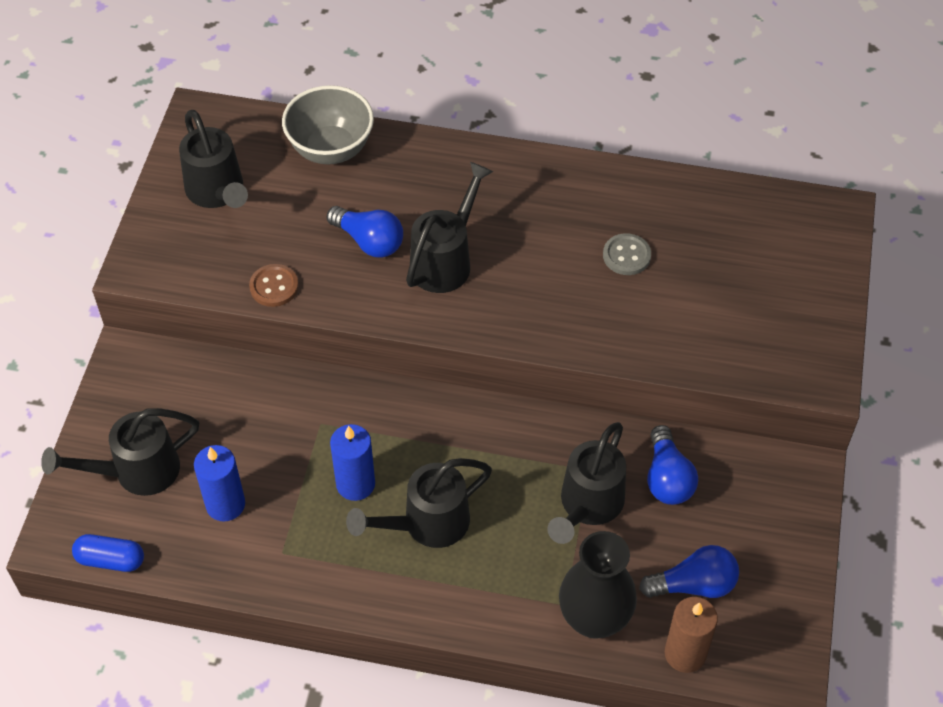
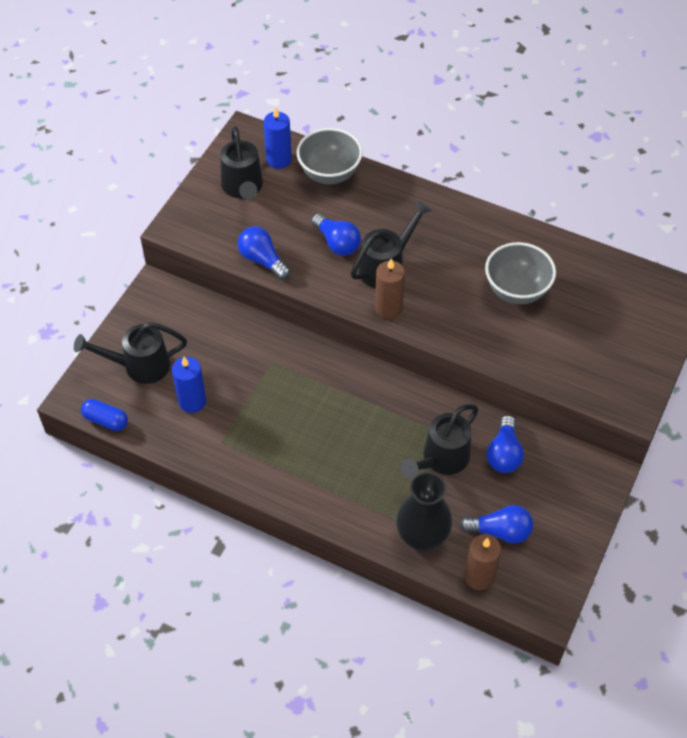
camera: 15 degrees right, 0 degrees up
brown button [249,264,299,307] -> blue light bulb [238,226,290,280]
blue candle [330,424,375,501] -> blue candle moved to [263,107,292,169]
black watering can [346,458,492,548] -> none
grey button [603,233,651,275] -> grey bowl [485,242,556,304]
none -> brown candle [375,258,405,319]

